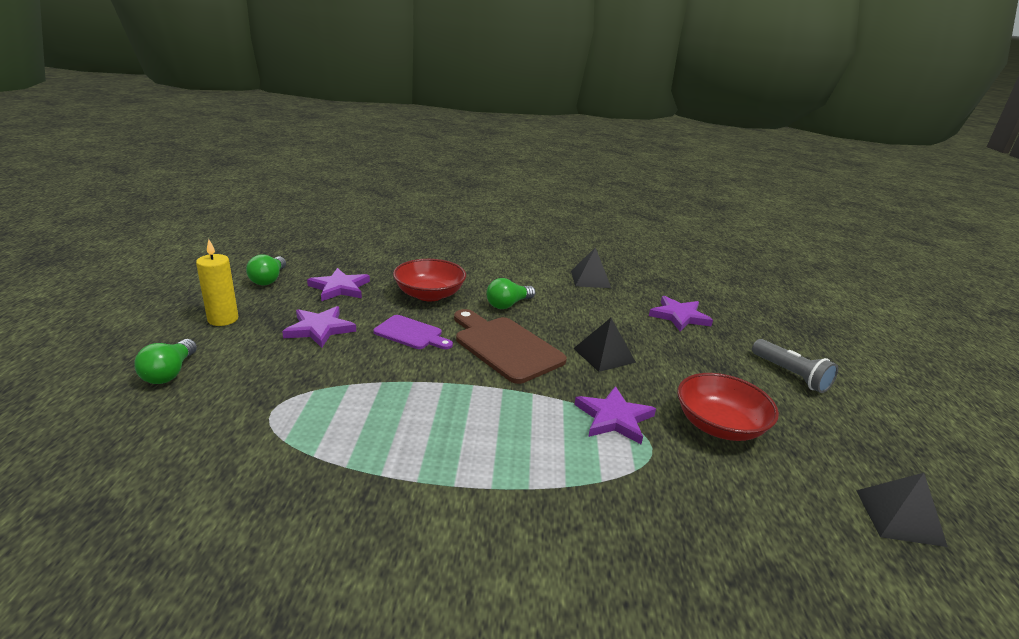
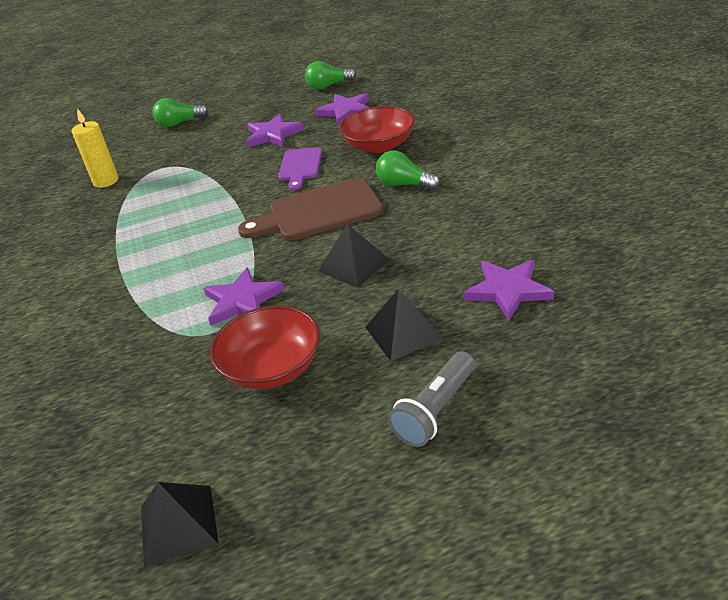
camera: 75 degrees right, 10 degrees up
yellow candle [196,239,238,326] -> yellow candle moved to [71,109,119,188]
brown cutting board [454,309,567,384] -> brown cutting board turned 135 degrees counterclockwise [238,178,383,240]
black pyramid [571,247,611,288] -> black pyramid moved to [365,289,443,361]

